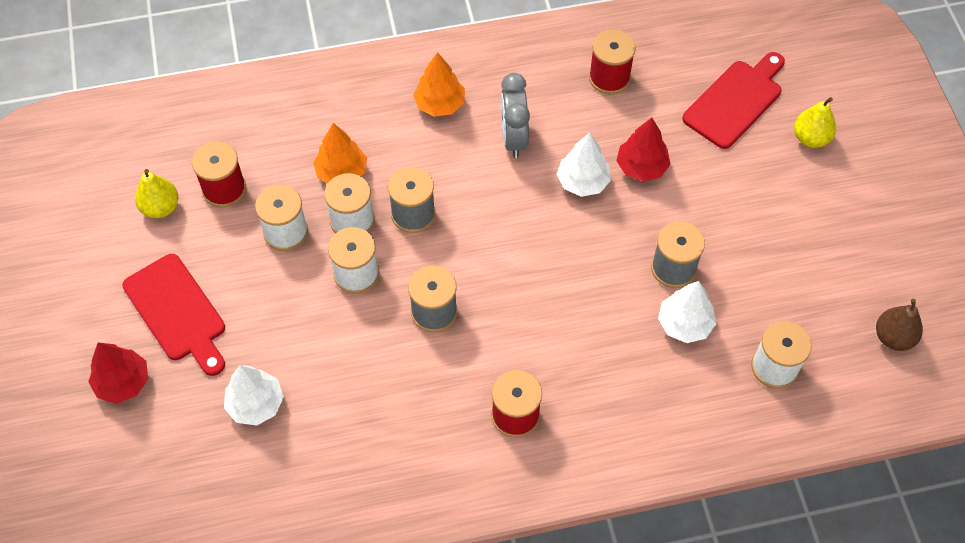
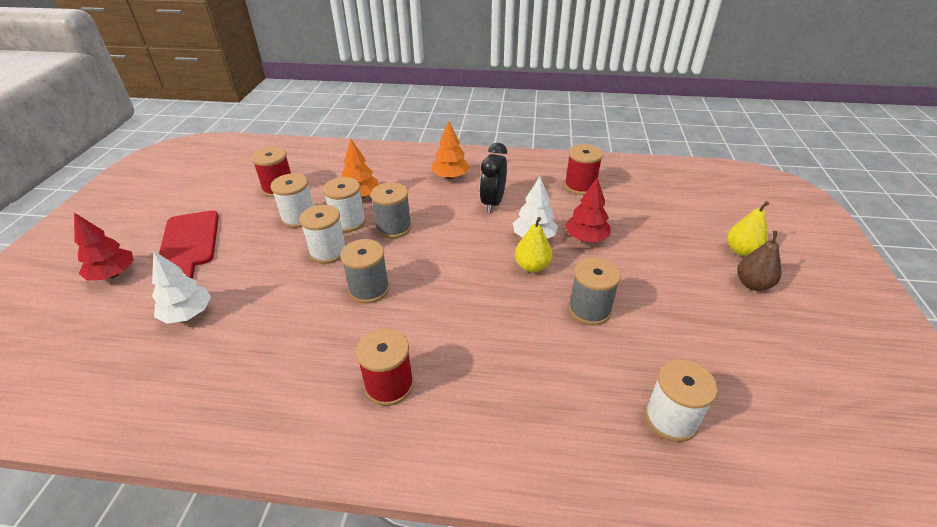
camera: 20 degrees right, 20 degrees down
yellow pear [135,169,178,218] -> yellow pear moved to [515,217,552,273]
grey clock [501,73,530,158] -> black clock [480,143,507,213]
white tree [658,281,716,343] -> none
red cutting board [682,52,785,149] -> none
brown pear [876,299,923,351] -> brown pear moved to [737,231,781,291]

